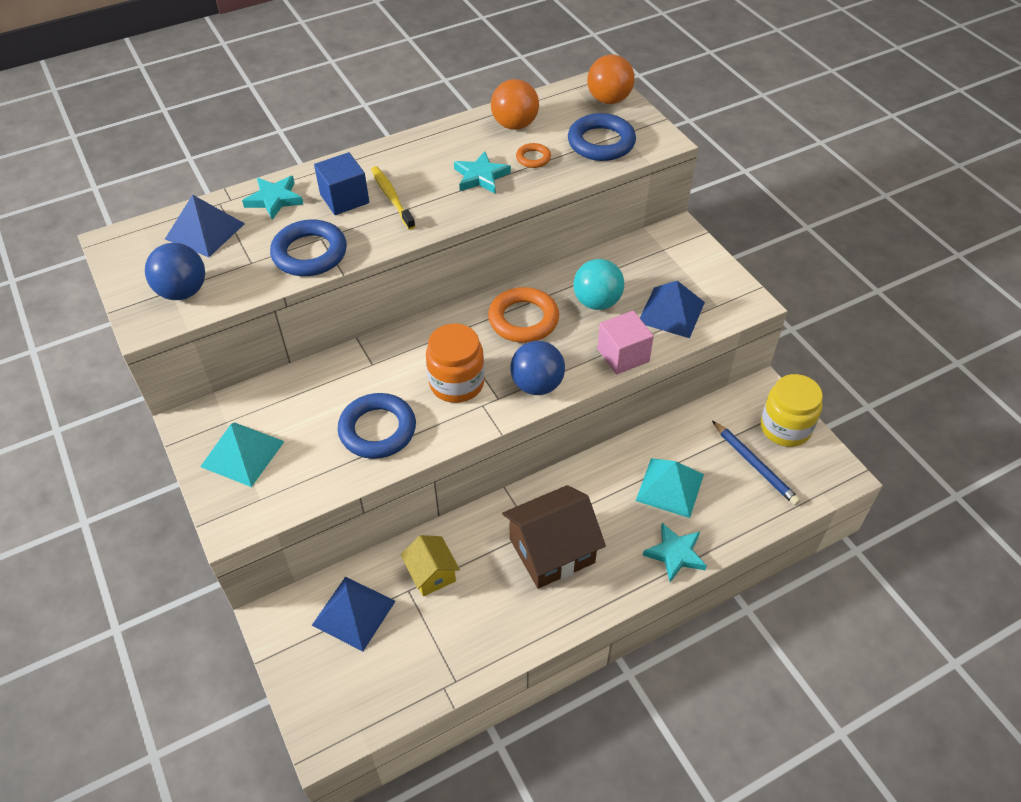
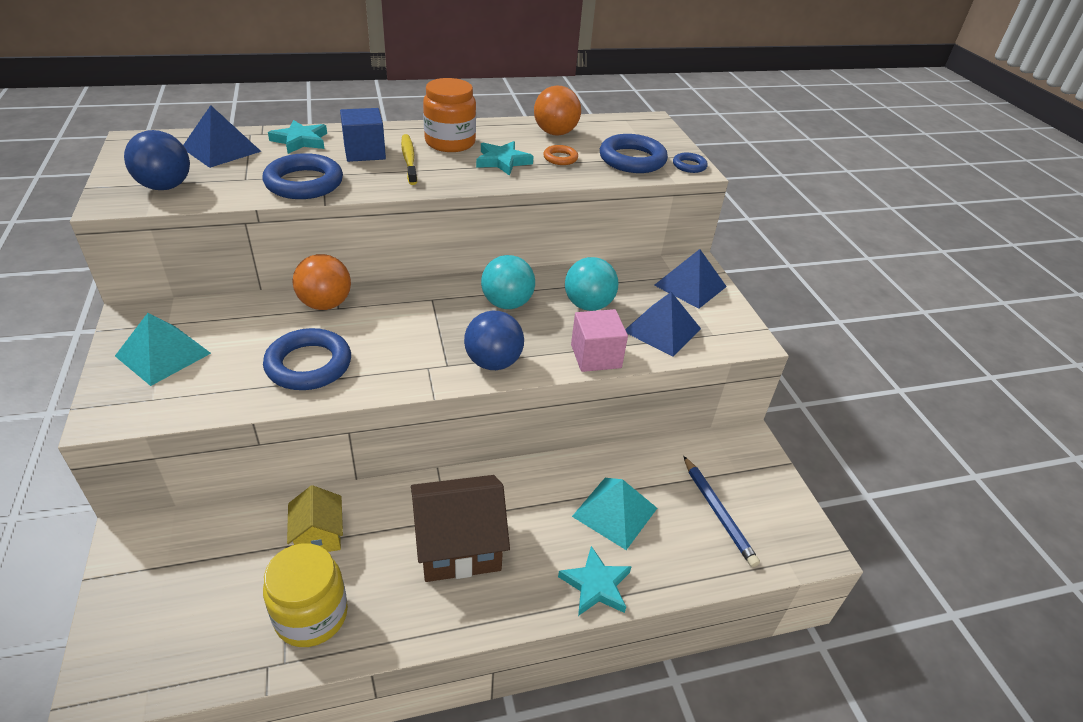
camera: 10 degrees right, 10 degrees down
blue pyramid [312,577,396,651] -> blue pyramid moved to [654,249,727,309]
orange jar [426,324,485,403] -> orange jar moved to [423,78,476,152]
orange ring [488,287,559,343] -> turquoise ball [481,255,535,309]
orange ball [587,55,635,104] -> orange ball moved to [293,254,351,310]
yellow jar [761,374,823,447] -> yellow jar moved to [263,543,348,647]
none -> blue ring [673,153,708,173]

